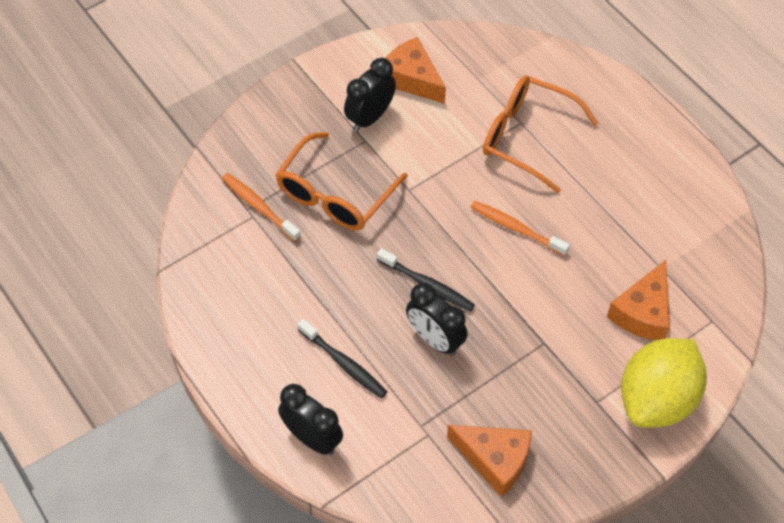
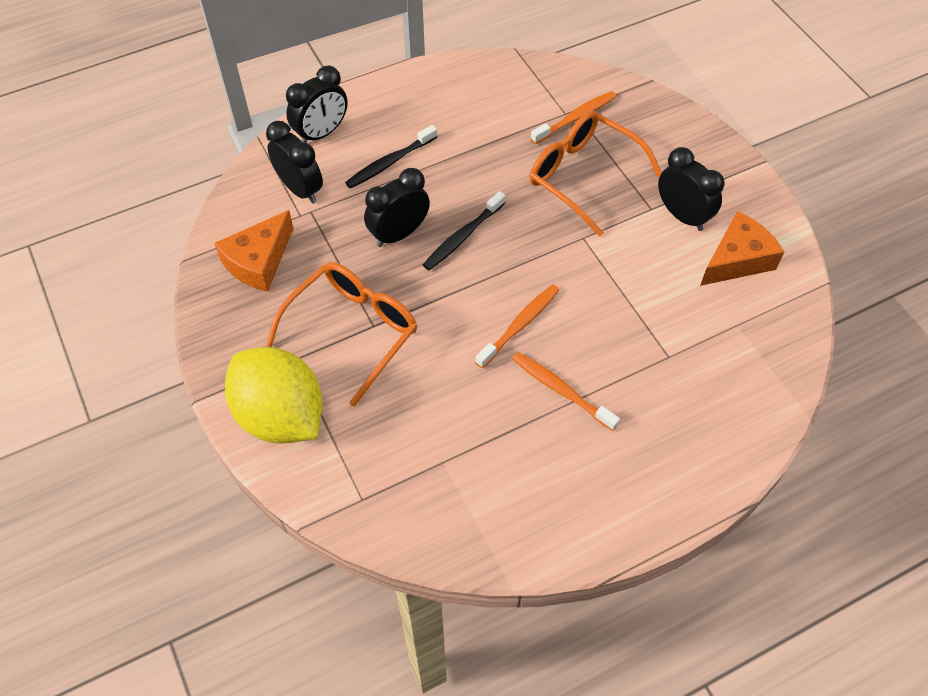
camera: 100 degrees right, 0 degrees up
orange glasses [483,76,598,193] -> orange glasses moved to [266,262,417,407]
orange cheese [607,260,670,340] -> none
none -> black clock [266,121,323,204]
none -> orange toothbrush [512,352,620,431]

